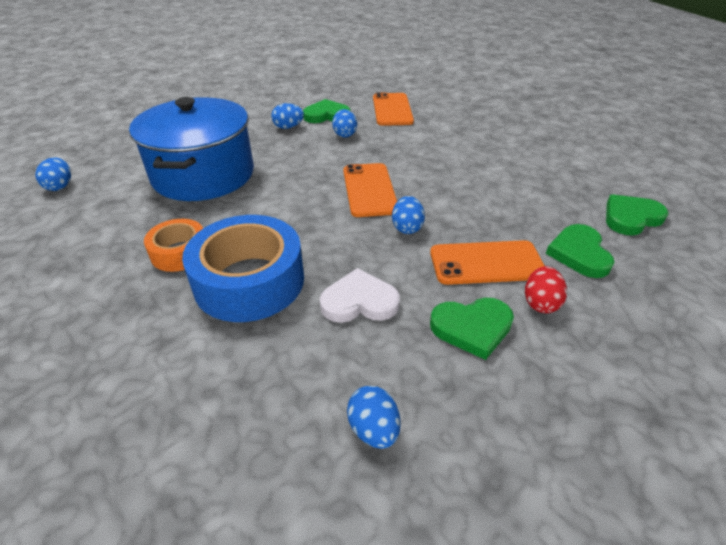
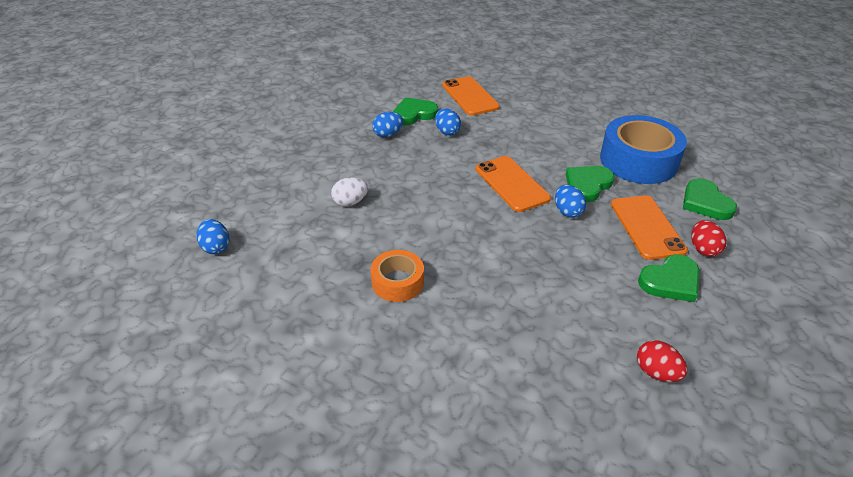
camera: 20 degrees left, 0 degrees up
blue pot [129,97,254,201] -> white egg [331,177,368,207]
blue tape [182,215,304,322] -> blue tape moved to [600,115,687,184]
white heart [320,268,400,323] -> none
blue egg [347,386,400,449] -> red egg [637,340,687,382]
orange phone [430,240,545,285] -> orange phone turned 75 degrees counterclockwise [611,195,688,260]
green heart [606,194,668,236] -> green heart moved to [566,166,615,202]

